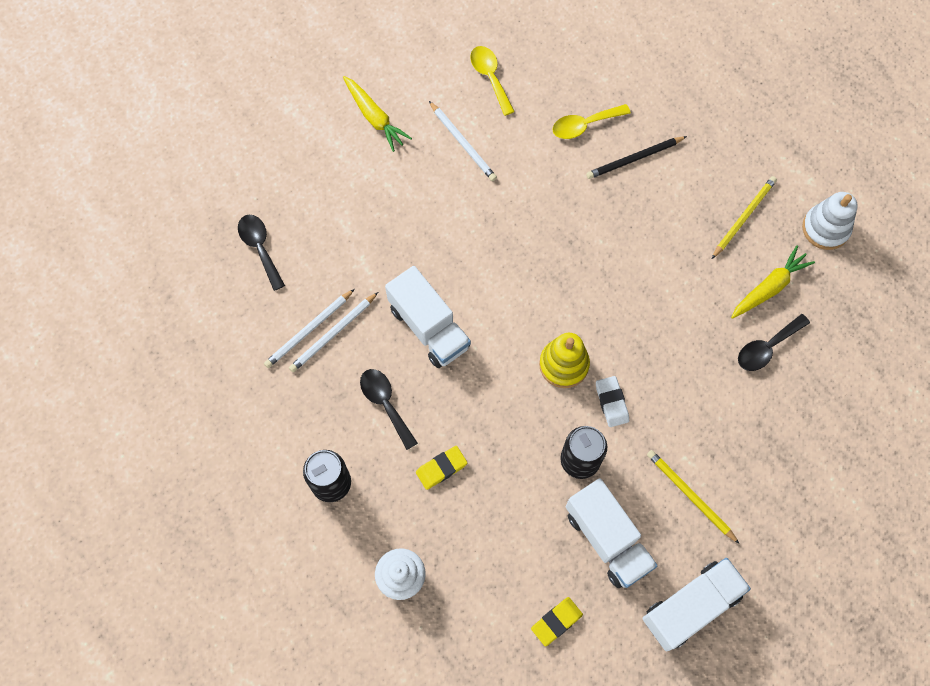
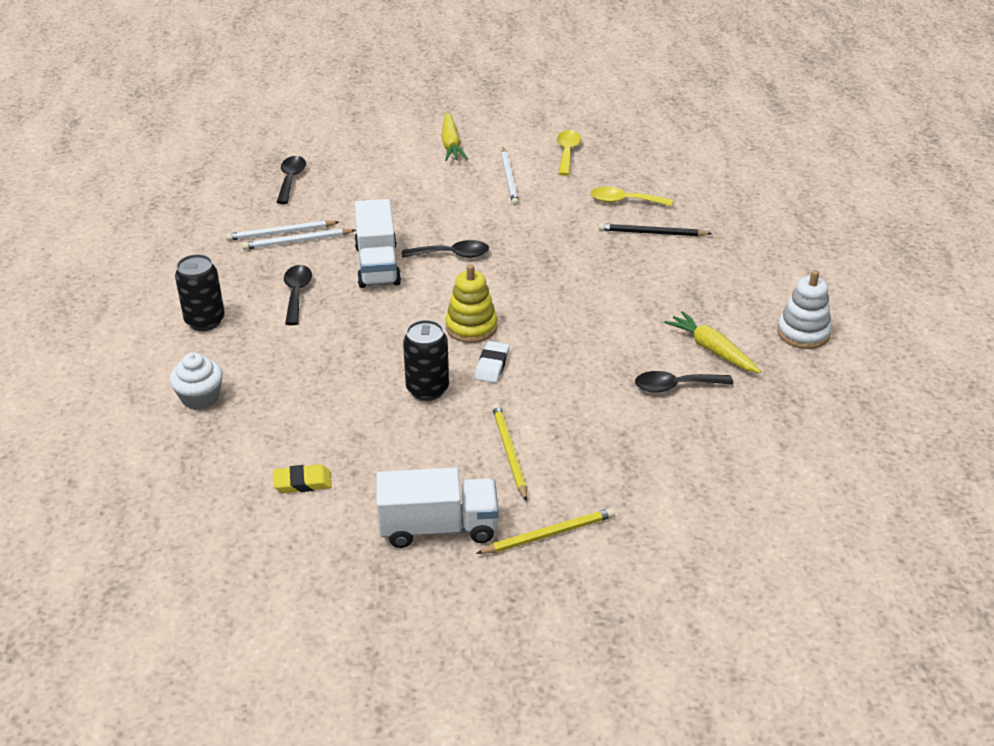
camera: 30 degrees right, 30 degrees down
yellow eraser [416,446,467,490] -> none
white truck [566,478,657,588] -> none
yellow pencil [712,176,777,259] -> yellow pencil moved to [476,508,615,554]
yellow carrot [731,246,815,319] -> yellow carrot turned 120 degrees counterclockwise [664,311,761,373]
none -> black spoon [402,240,489,258]

